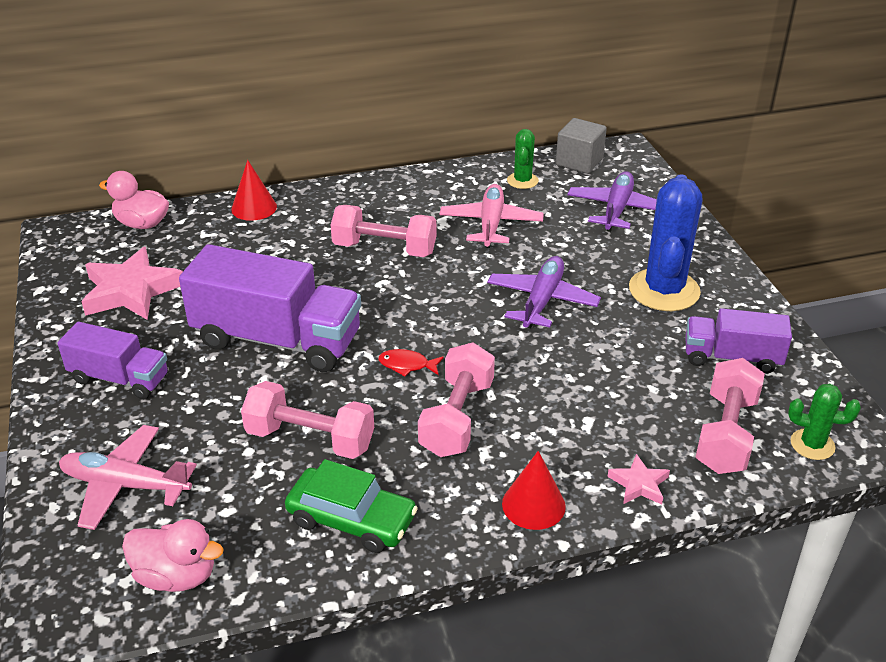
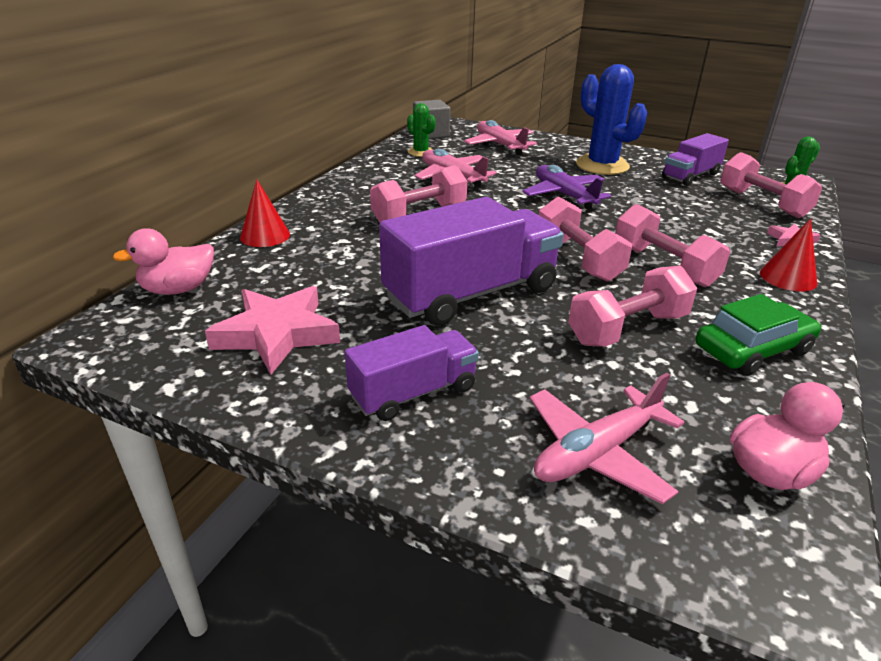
camera: 50 degrees left, 5 degrees down
red fish [378,349,444,376] -> pink dumbbell [539,197,632,282]
purple plane [567,171,657,232] -> pink plane [464,120,537,155]

